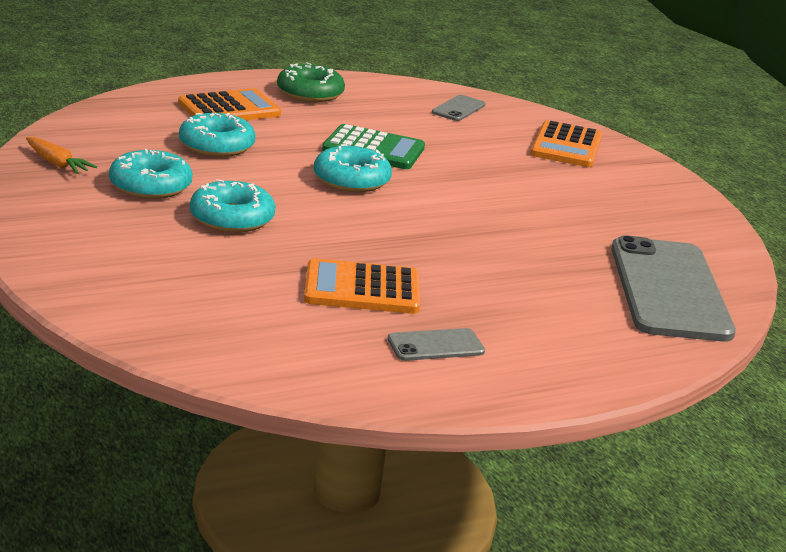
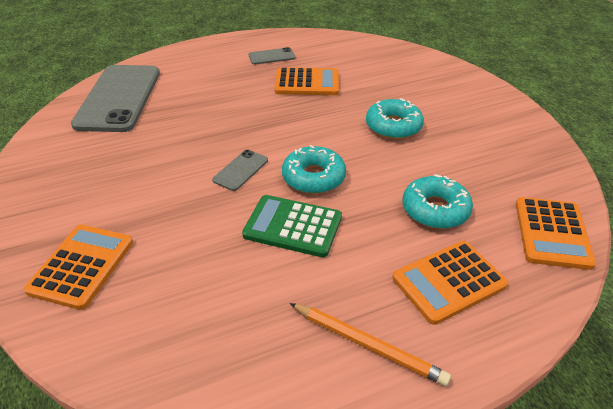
camera: 175 degrees left, 15 degrees up
orange carrot [26,137,97,174] -> none
turquoise donut [109,149,193,199] -> none
green donut [277,62,345,102] -> orange pencil [290,303,451,386]
grey phone [432,95,486,121] -> grey phone moved to [212,150,268,191]
none -> orange calculator [516,197,596,270]

